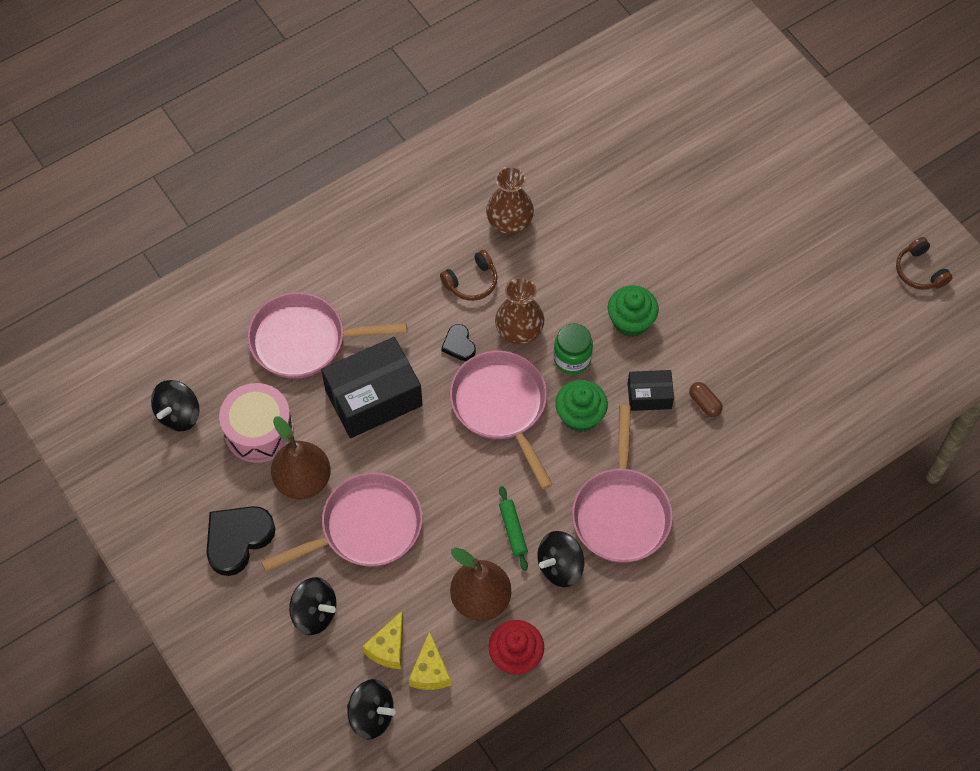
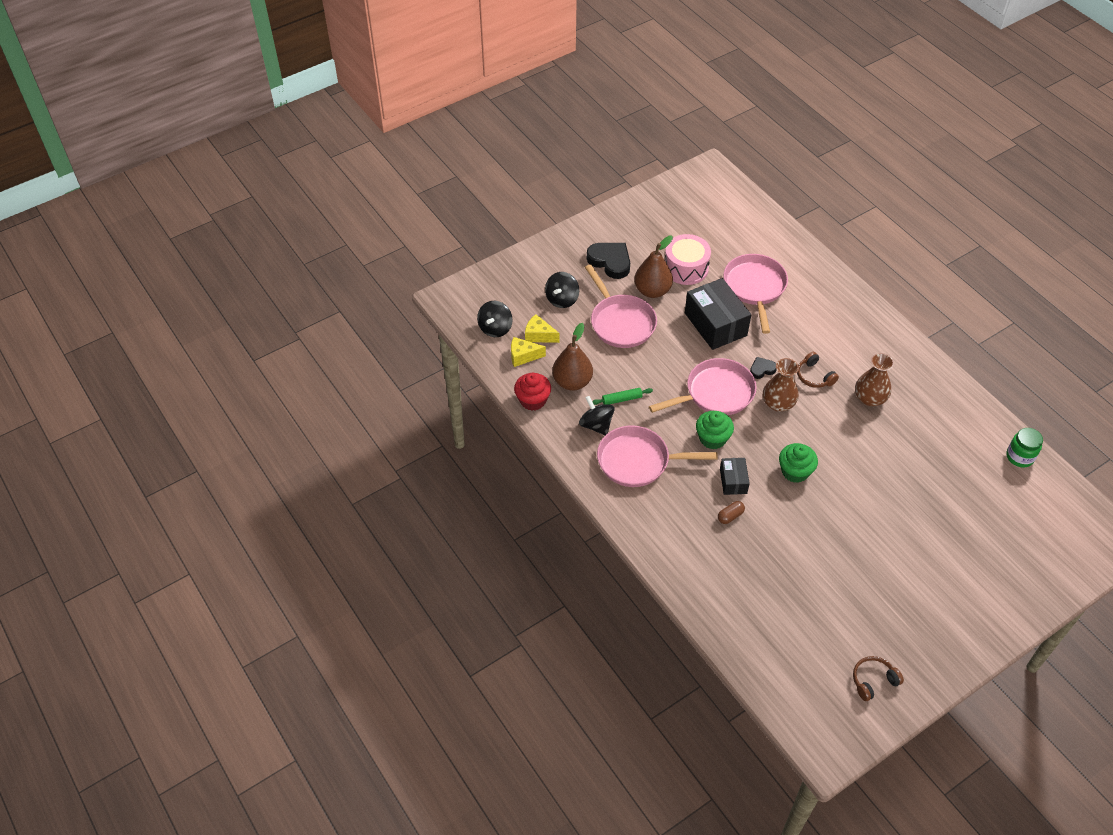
camera: 90 degrees right, 10 degrees down
black spinning top [151,380,200,431] -> none
green jar [554,323,593,374] -> green jar moved to [1006,428,1043,468]

